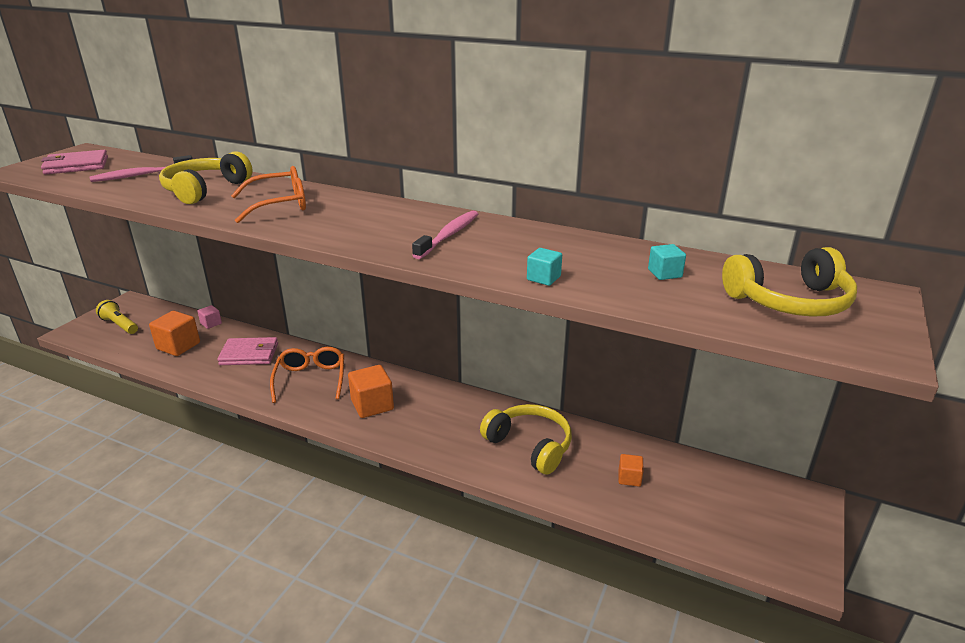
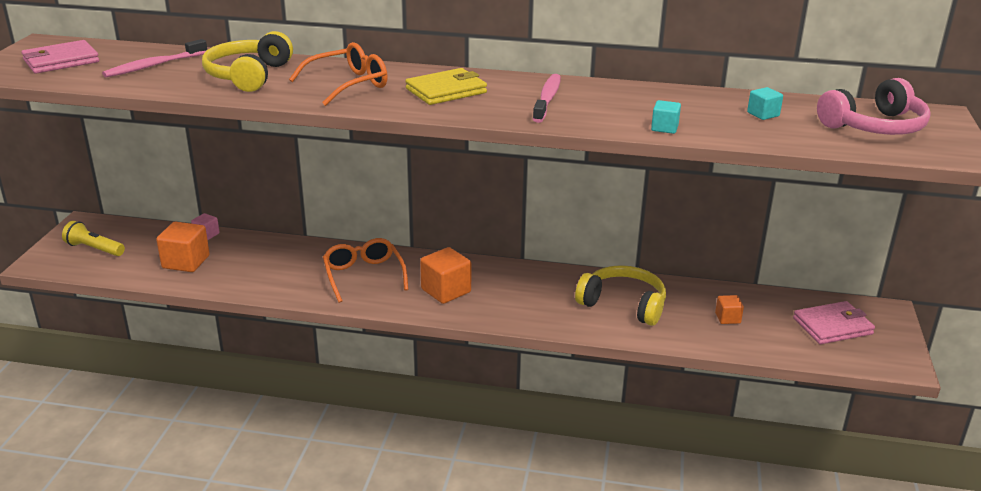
camera: 15 degrees left, 0 degrees up
pink wallet [217,337,278,365] -> pink wallet moved to [793,301,875,344]
yellow headphones [722,247,857,317] -> pink headphones [817,78,931,135]
none -> yellow wallet [405,68,487,105]

